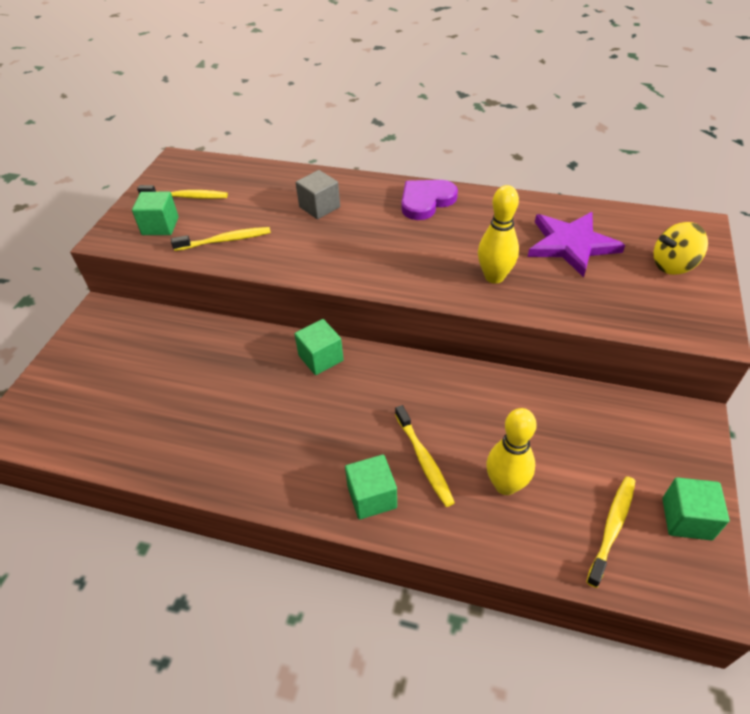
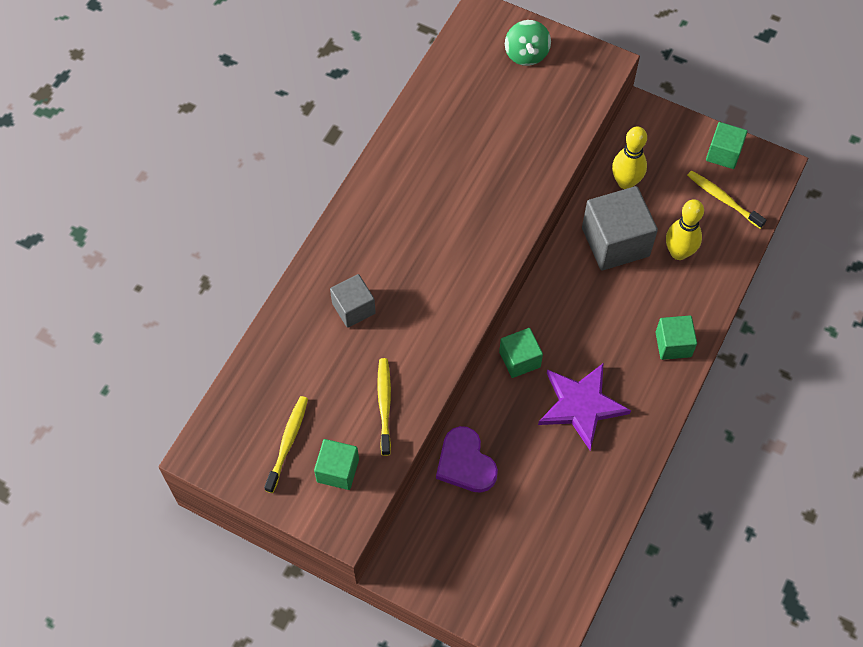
camera: 80 degrees left, 15 degrees up
yellow toothbrush [395,405,455,507] -> none
purple heart [402,180,458,220] -> purple heart moved to [436,426,498,493]
yellow bowling pin [478,185,519,284] -> yellow bowling pin moved to [612,127,647,189]
purple star [528,212,625,278] -> purple star moved to [538,364,631,450]
yellow spinning top [654,222,708,275] -> green spinning top [505,20,551,66]
none -> grey cube [582,186,658,270]

